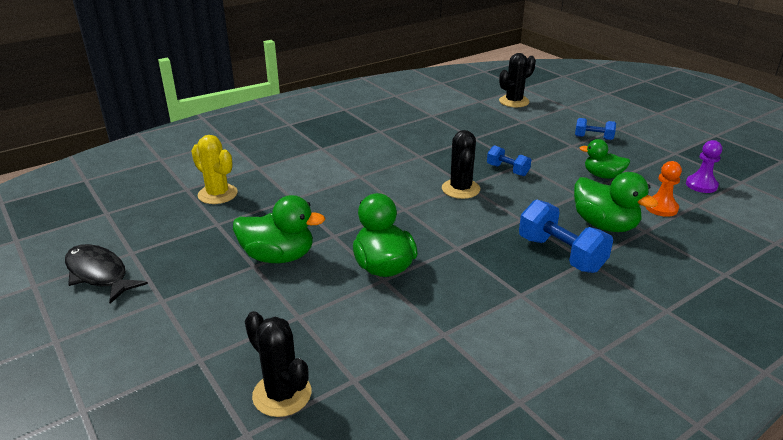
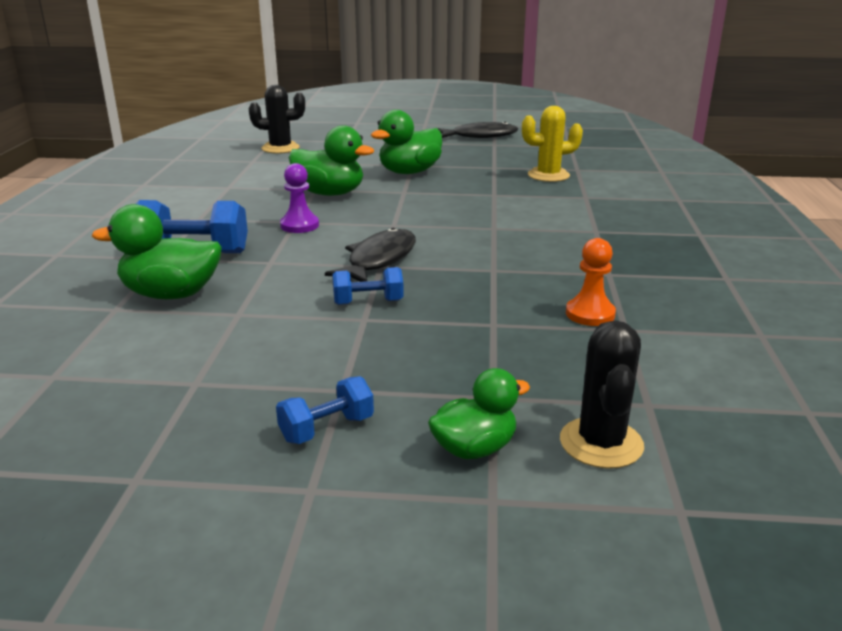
camera: 130 degrees right, 5 degrees down
black cactus [442,130,480,199] -> black fish [325,228,416,282]
green duck [580,139,630,179] -> green duck moved to [428,368,530,459]
orange pawn [646,161,682,217] -> orange pawn moved to [566,238,616,326]
purple pawn [686,140,722,193] -> purple pawn moved to [280,163,319,233]

